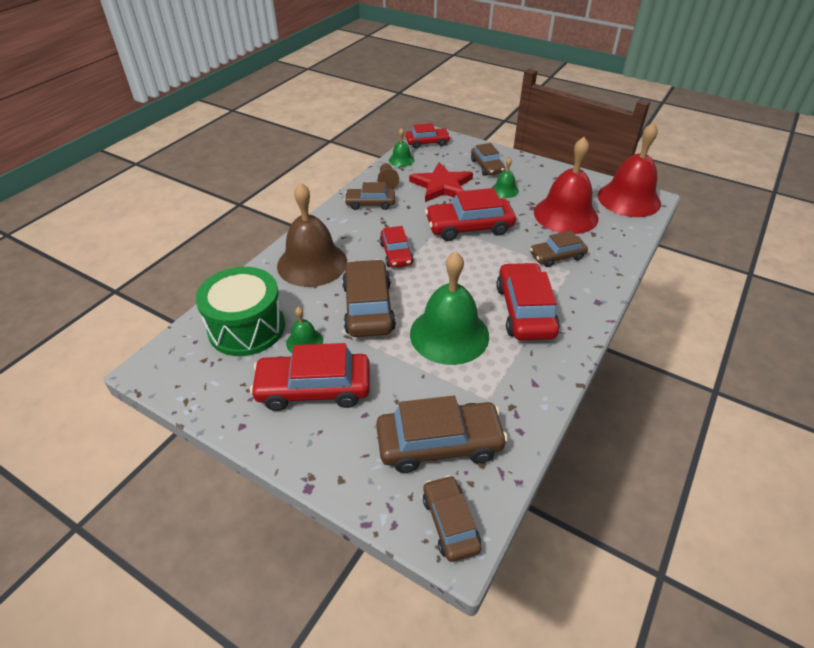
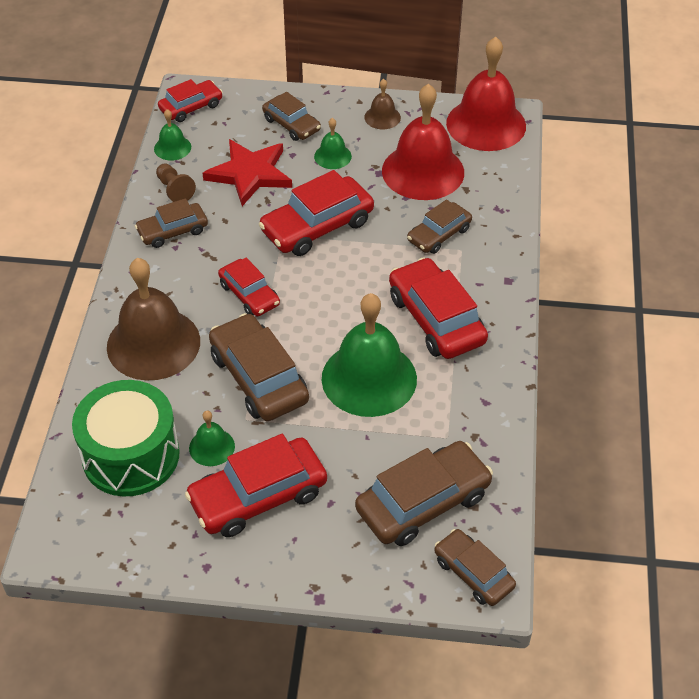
camera: 25 degrees left, 5 degrees up
none -> brown bell [364,79,401,129]

